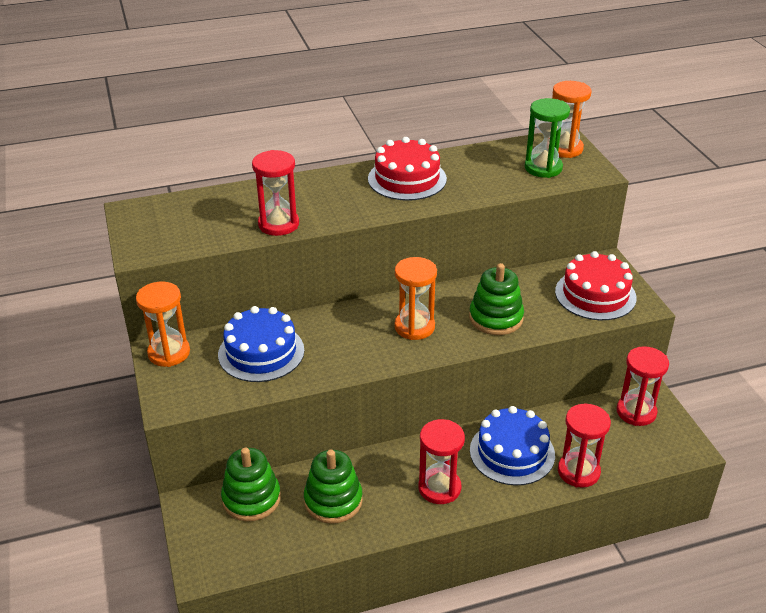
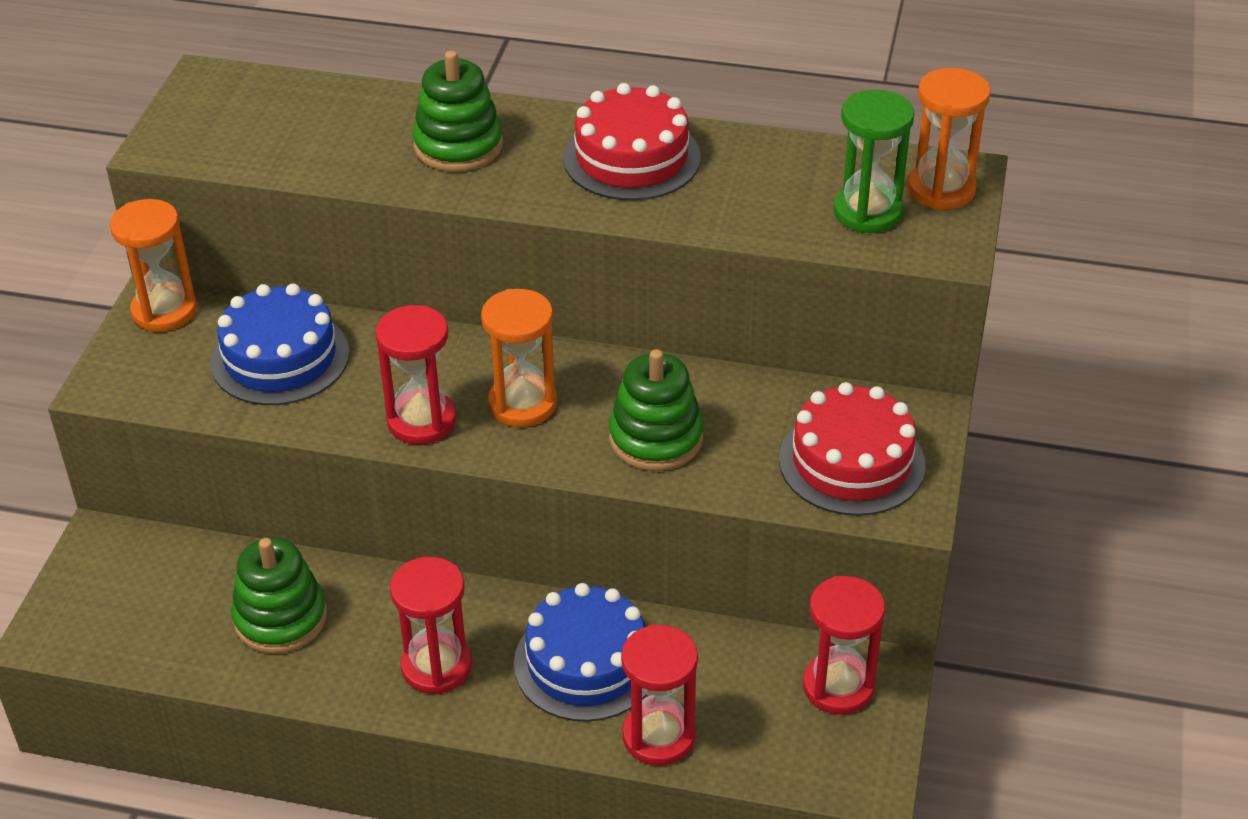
camera: 30 degrees right, 5 degrees up
green stacking toy [221,448,281,521] -> green stacking toy moved to [412,50,503,172]
red hourglass [252,150,299,236] -> red hourglass moved to [375,305,456,444]

